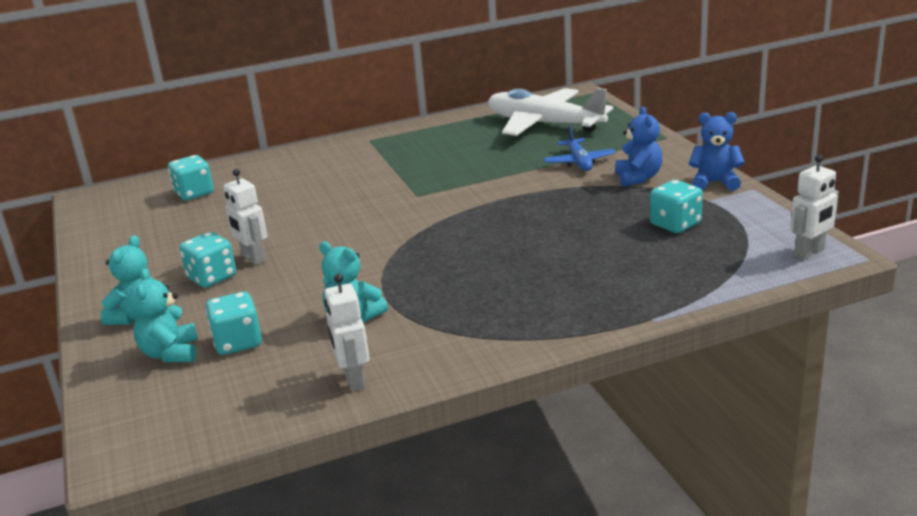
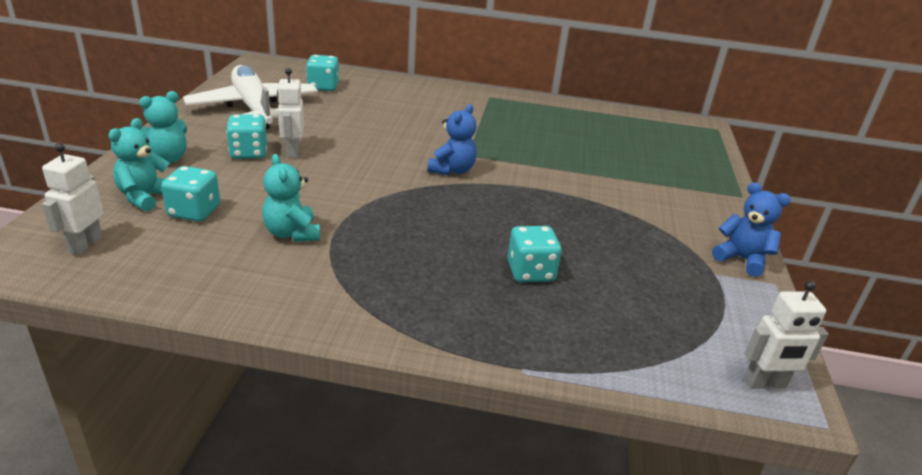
camera: 25 degrees right, 5 degrees up
white robot [324,274,369,391] -> white robot moved to [42,143,104,255]
white plane [488,88,613,136] -> white plane moved to [183,65,318,129]
blue plane [544,125,616,171] -> none
blue teddy bear [615,107,663,187] -> blue teddy bear moved to [427,104,477,175]
turquoise dice [650,180,703,233] -> turquoise dice moved to [507,226,562,283]

